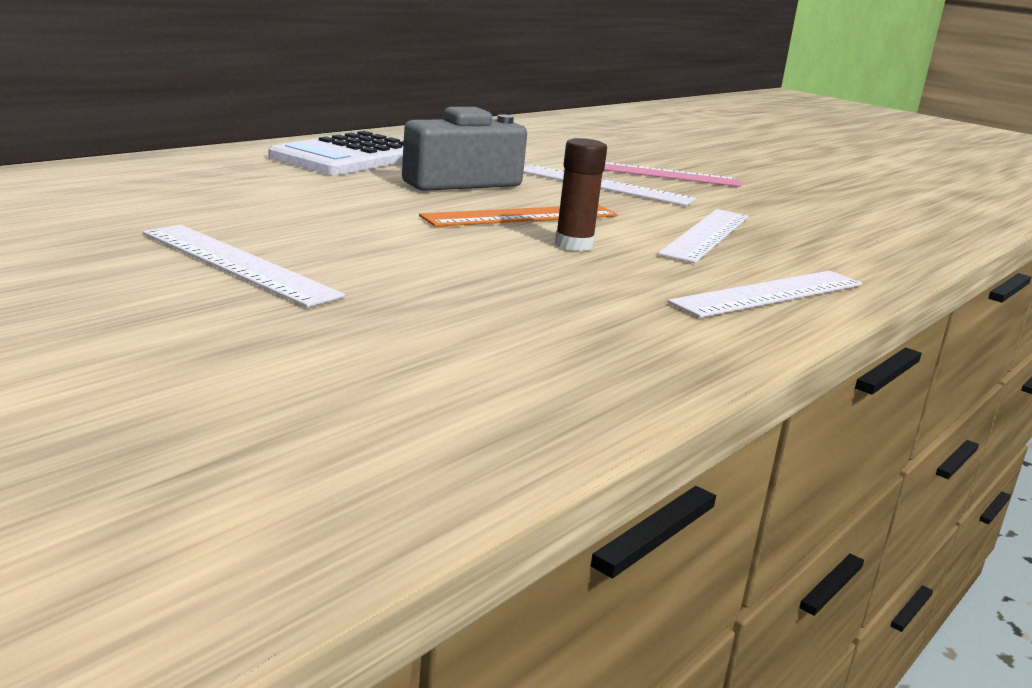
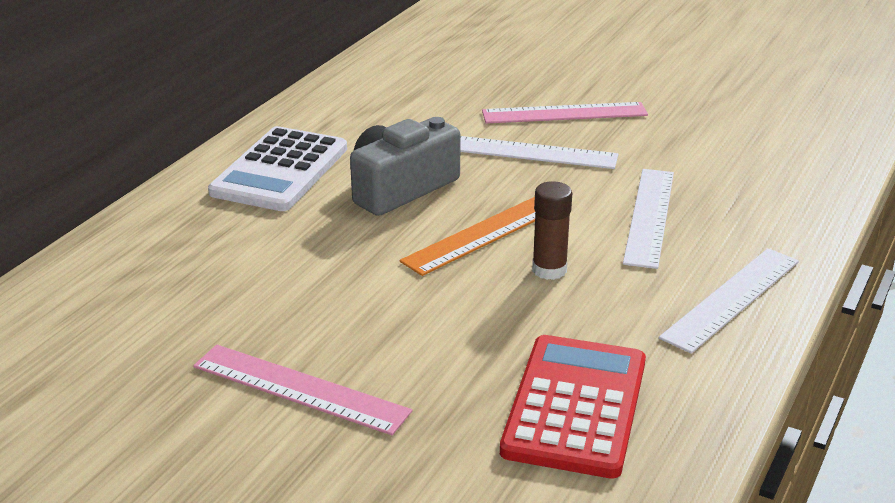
camera: 10 degrees left, 10 degrees up
white ruler [143,225,345,307] -> pink ruler [193,345,412,435]
none -> red calculator [500,335,646,479]

